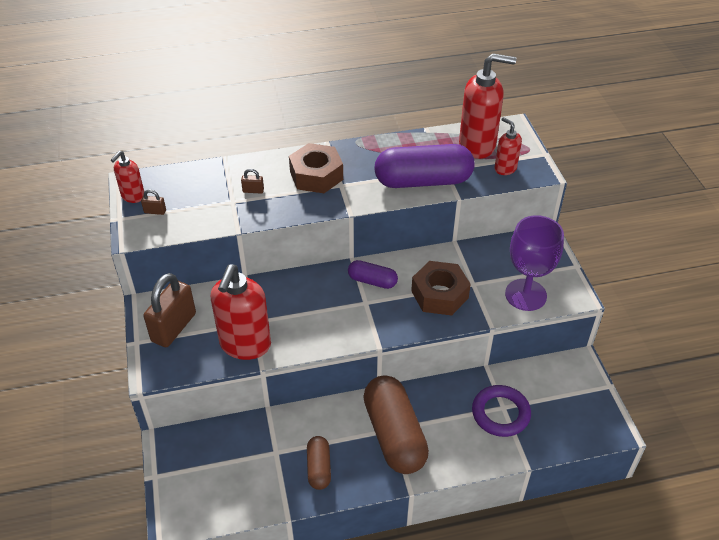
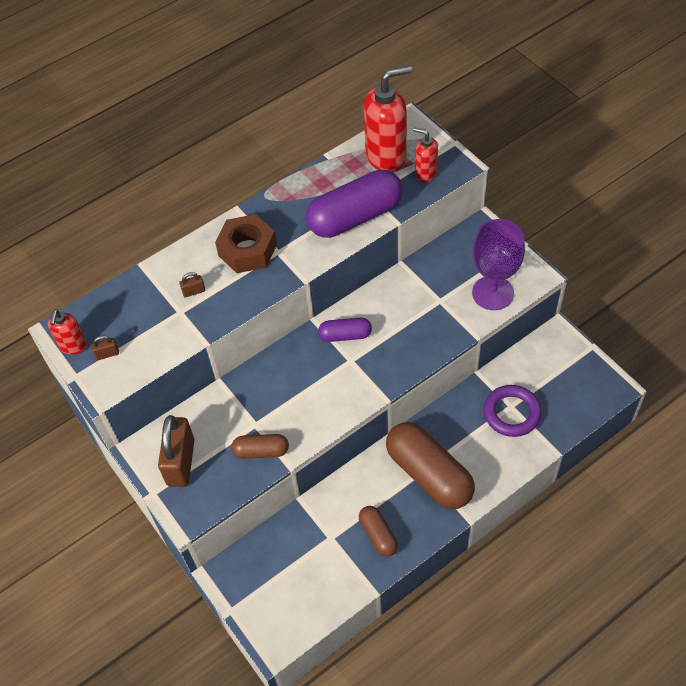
camera: 20 degrees left, 10 degrees up
red soap dispenser [211,265,271,360] -> brown capsule [232,434,289,459]
brown nut [411,261,471,315] -> none

